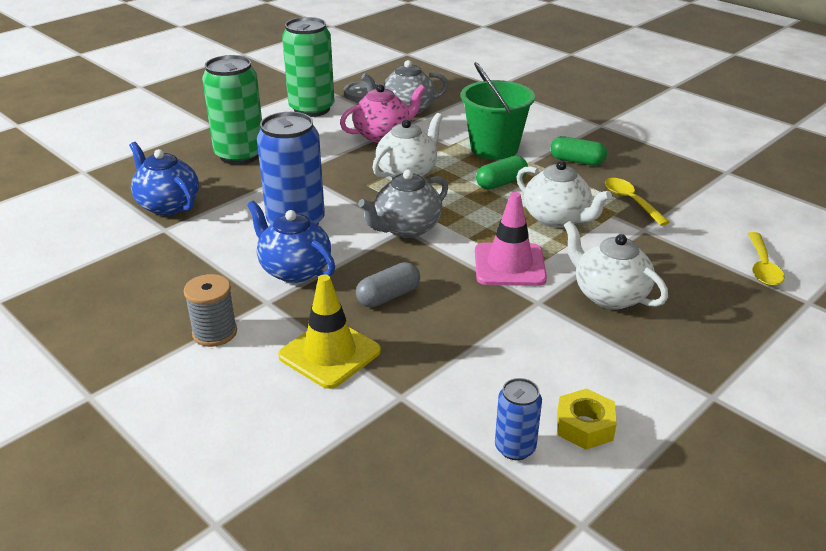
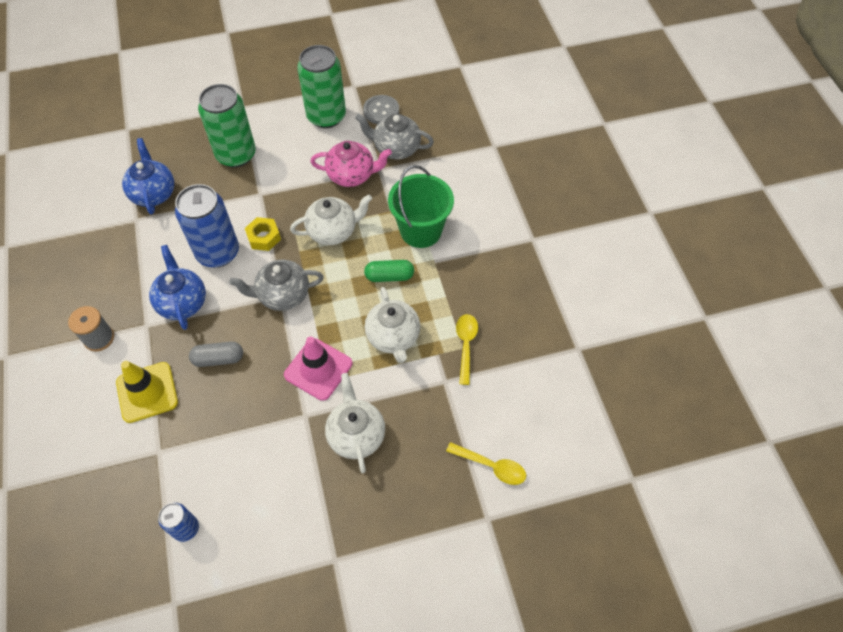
camera: 30 degrees right, 25 degrees up
green capsule [550,136,607,166] -> none
yellow nut [557,388,617,450] -> yellow nut moved to [245,217,281,251]
yellow spoon [748,232,785,286] -> yellow spoon turned 105 degrees counterclockwise [446,442,526,485]

